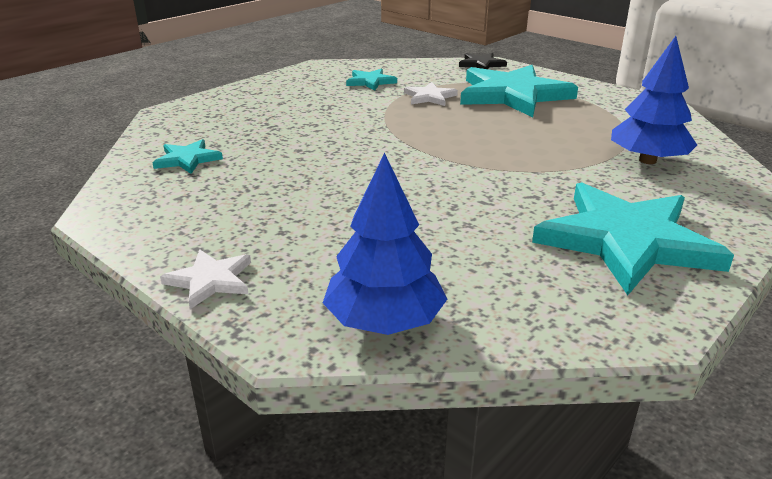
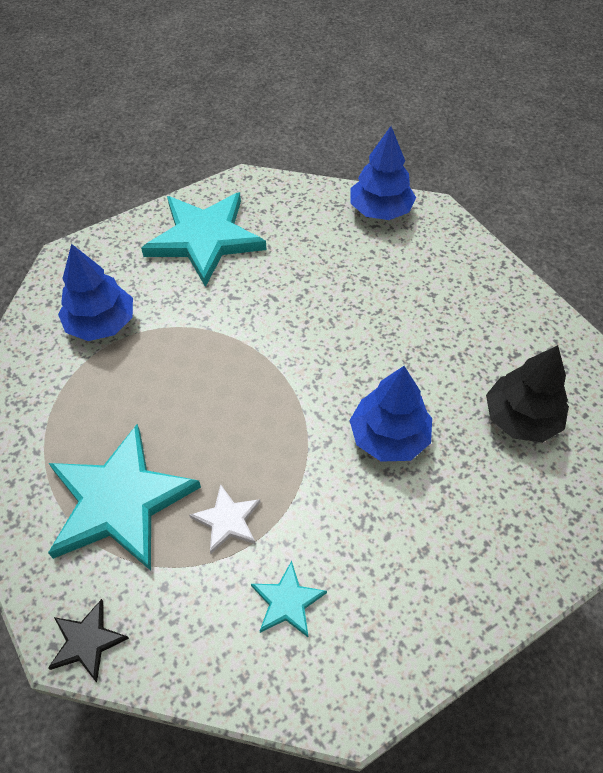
camera: 165 degrees left, 25 degrees up
turquoise star [152,139,223,174] -> black tree [486,345,569,443]
white star [160,250,251,309] -> none
none -> blue tree [350,366,432,462]

